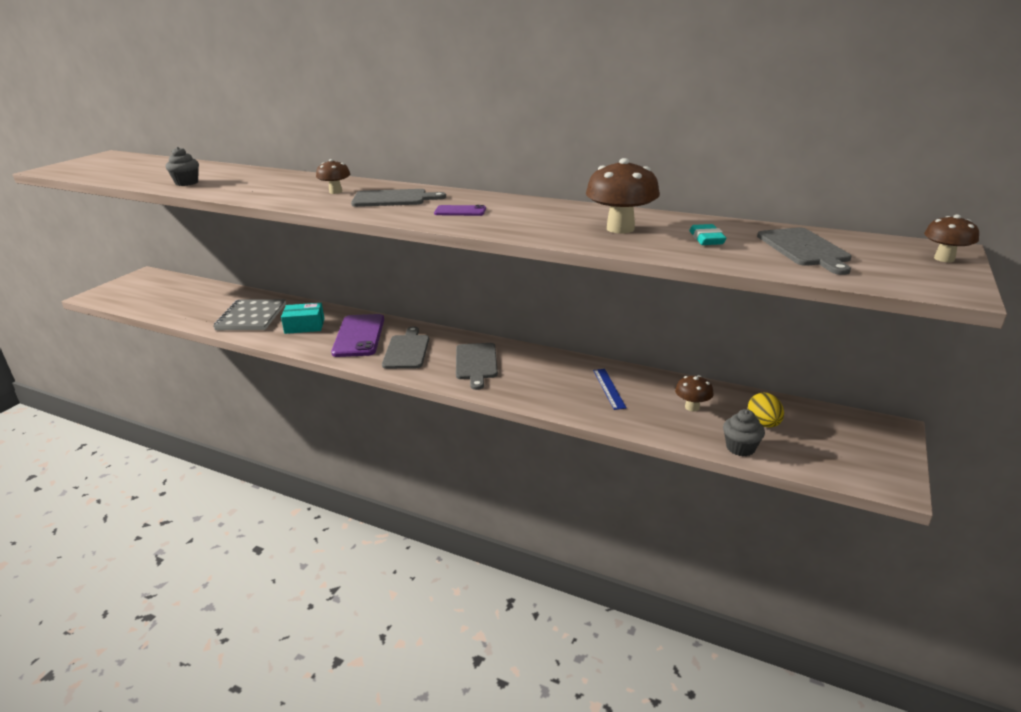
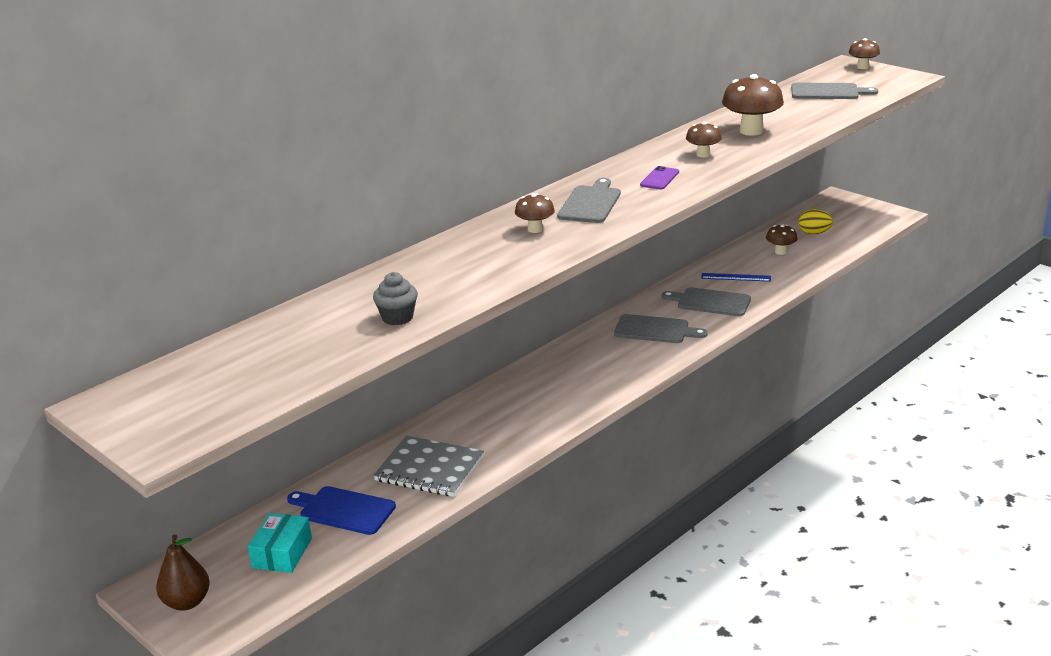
camera: 70 degrees left, 0 degrees up
turquoise box [281,303,324,334] -> turquoise box moved to [248,513,312,573]
purple phone [331,314,384,357] -> none
grey cutting board [382,326,429,369] -> grey cutting board moved to [661,287,751,316]
turquoise eraser [689,224,727,245] -> none
grey cupcake [723,409,765,456] -> none
none -> brown pear [156,534,210,610]
none -> blue cutting board [287,486,396,535]
none -> brown mushroom [686,122,722,158]

